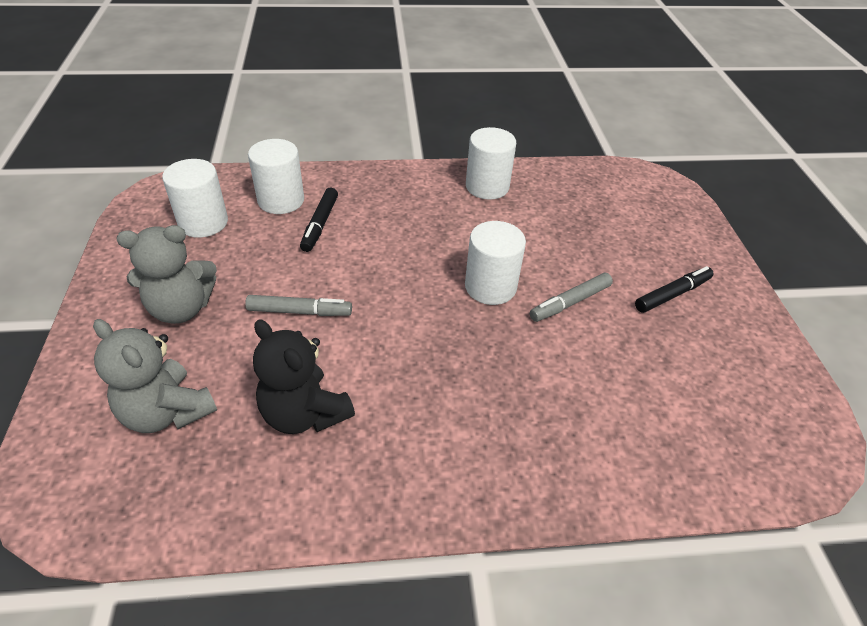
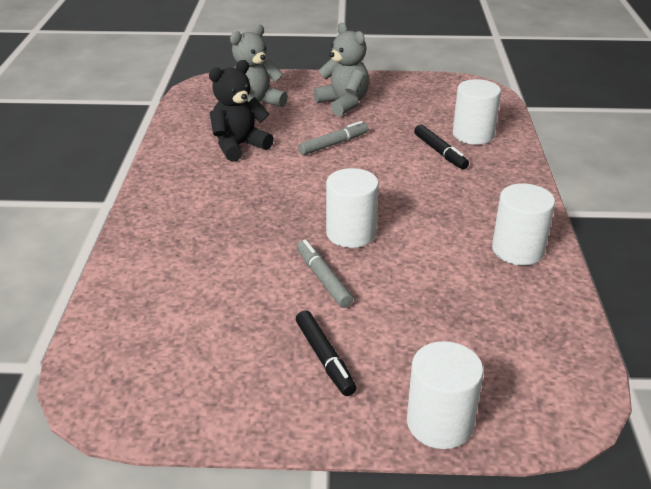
camera: 100 degrees right, 10 degrees down
grey teddy bear [117,225,217,324] -> grey teddy bear turned 150 degrees clockwise [313,23,369,116]
white cylinder [162,159,228,238] -> white cylinder moved to [407,341,483,449]
grey marker [245,295,352,316] -> grey marker turned 135 degrees counterclockwise [298,121,368,155]
black marker [300,188,338,252] -> black marker turned 135 degrees counterclockwise [414,124,469,169]

